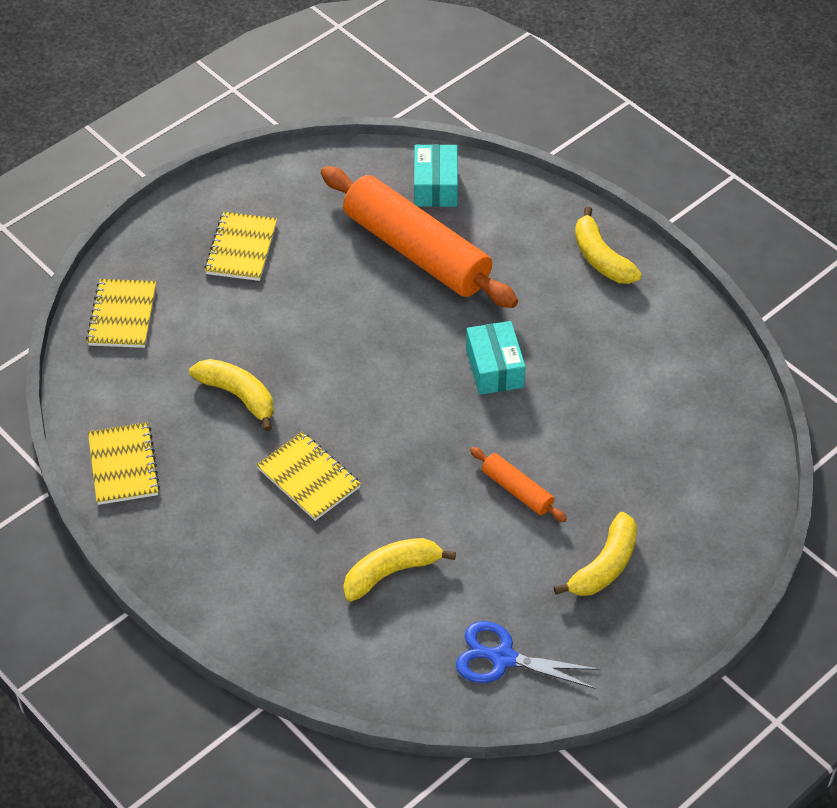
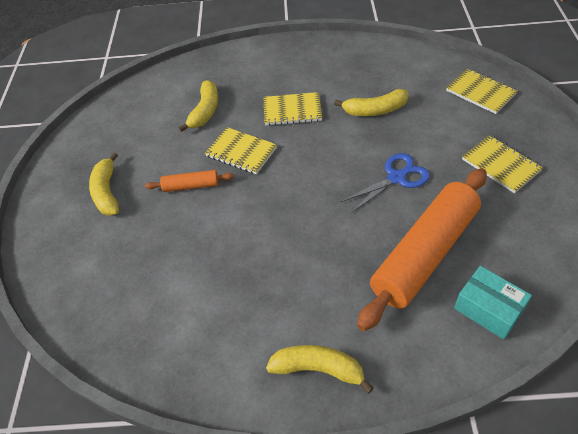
camera: 135 degrees right, 0 degrees up
yellow notebook [88,422,160,505] -> yellow notebook moved to [205,127,277,174]
orange rolling pin [321,166,518,308] -> orange rolling pin turned 45 degrees counterclockwise [357,168,487,331]
blue scissors [456,621,601,689] -> blue scissors moved to [341,153,430,213]
turquoise box [466,321,526,395] -> none

